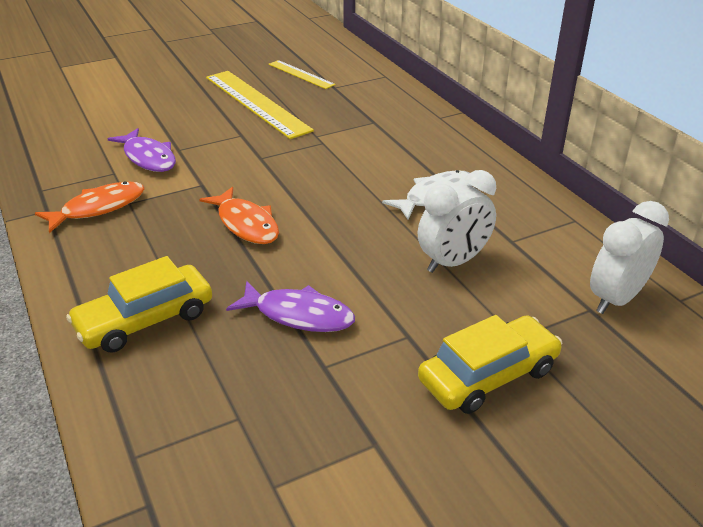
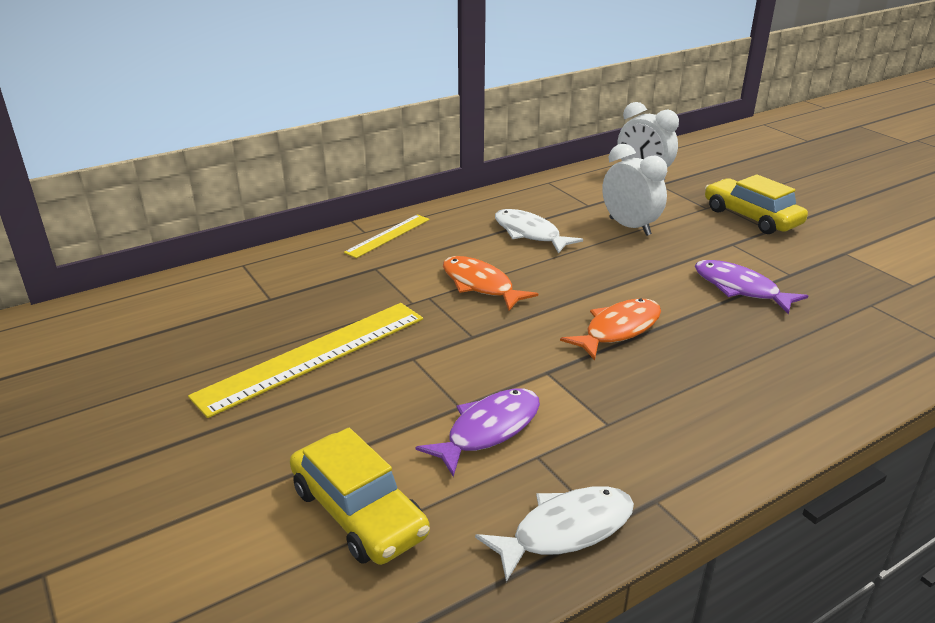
camera: 95 degrees left, 5 degrees down
orange fish [35,181,144,233] -> orange fish moved to [443,256,538,311]
yellow car [66,256,212,353] -> yellow car moved to [290,428,430,565]
purple fish [226,281,355,332] -> purple fish turned 60 degrees counterclockwise [695,260,808,314]
yellow ruler [269,60,336,89] -> yellow ruler moved to [344,214,430,258]
none -> white fish [475,486,634,582]

